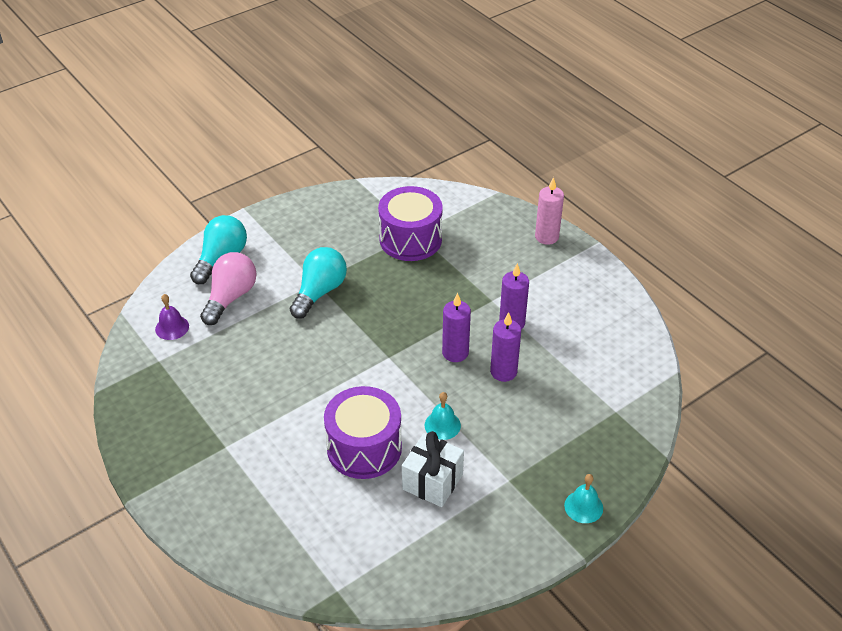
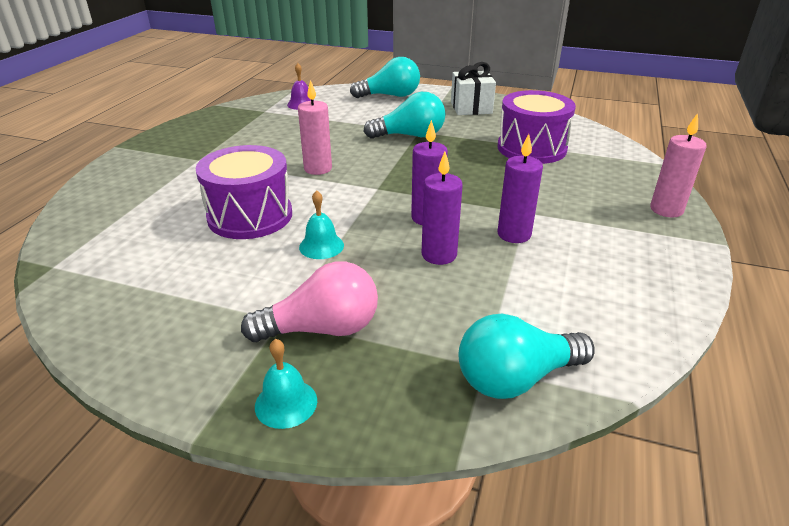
camera: 55 degrees right, 10 degrees down
pink light bulb [200,252,257,325] -> pink light bulb moved to [241,261,378,342]
white gift [402,431,464,507] -> white gift moved to [451,62,496,115]
none -> pink candle [298,80,332,175]
none -> turquoise light bulb [459,314,595,399]

